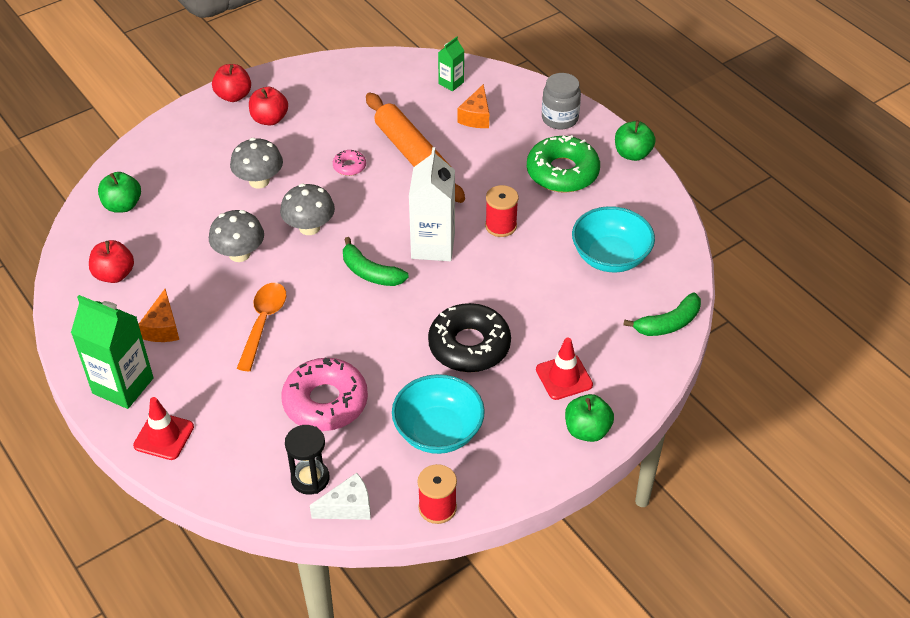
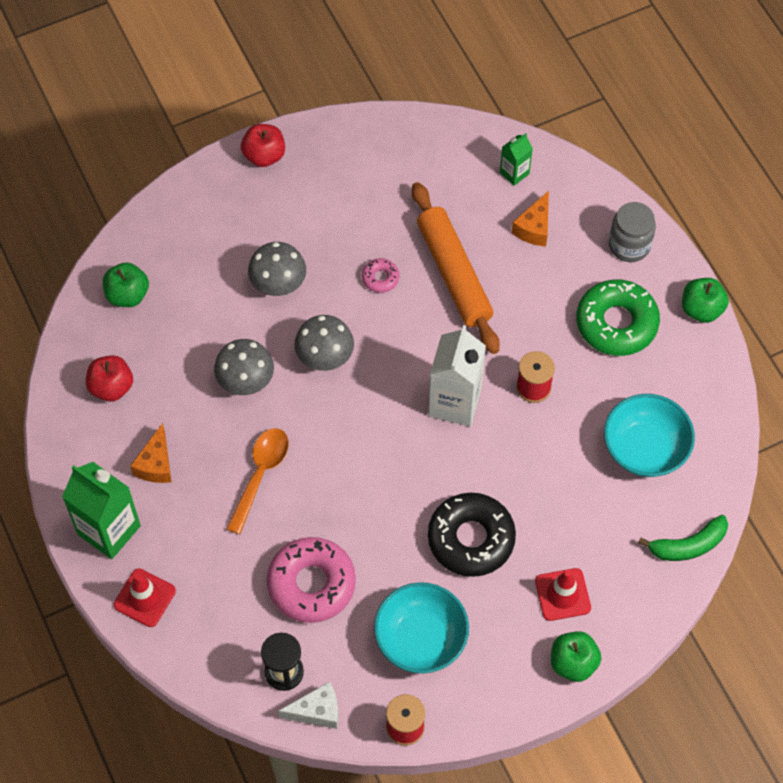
camera: 10 degrees right, 15 degrees up
red apple [249,87,288,125] -> none
green banana [343,237,409,286] -> none

